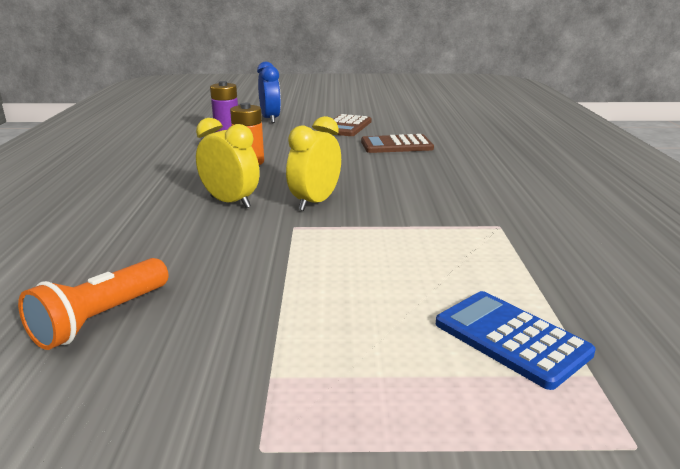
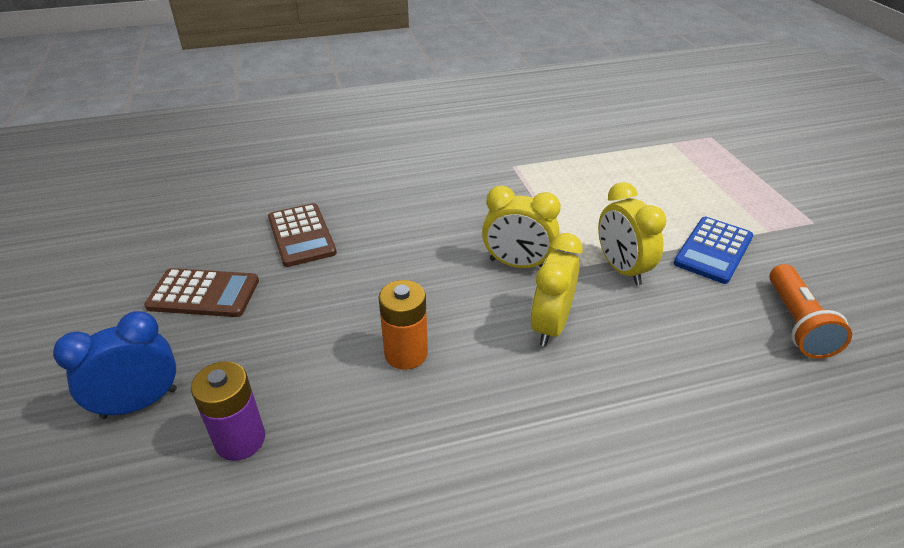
camera: 105 degrees left, 15 degrees up
orange flashlight [18,258,168,350] -> orange flashlight turned 75 degrees clockwise [769,264,852,359]
blue calculator [436,291,596,390] -> blue calculator moved to [674,217,753,284]
none -> yellow clock [598,182,666,285]

